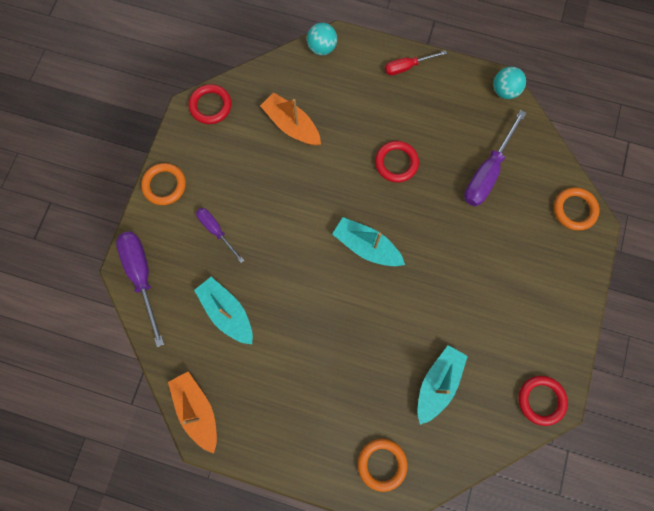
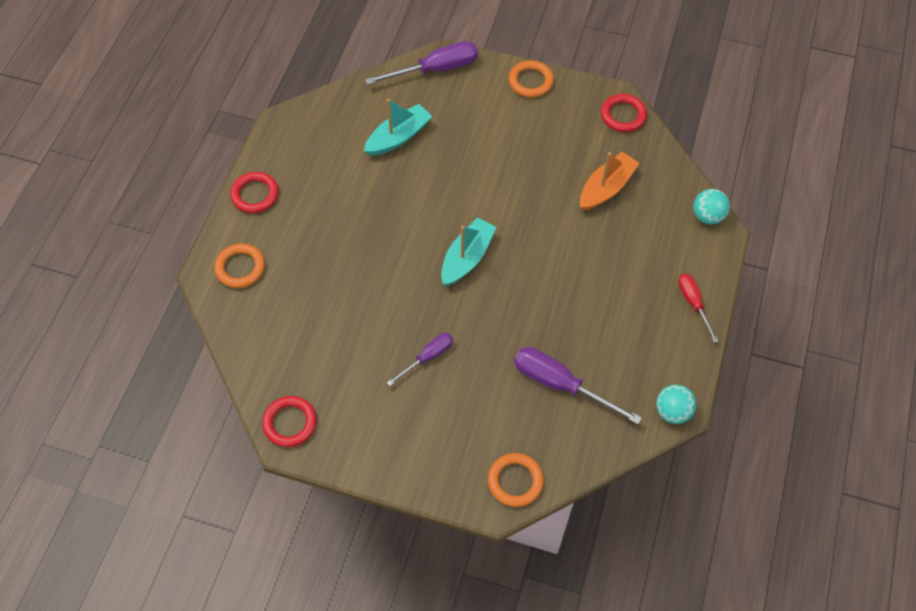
camera: 90 degrees right, 15 degrees down
orange boat [168,372,217,453] -> none
purple screwdriver [196,208,244,263] -> purple screwdriver moved to [387,333,453,386]
red ring [375,141,419,182] -> red ring moved to [230,172,279,213]
turquoise boat [418,345,468,425] -> none

